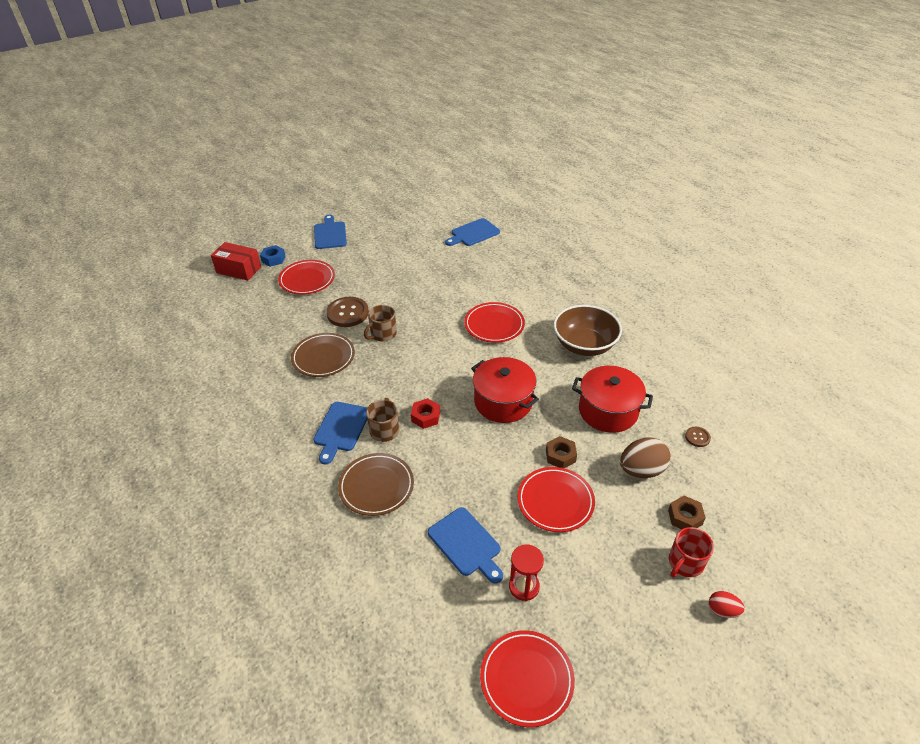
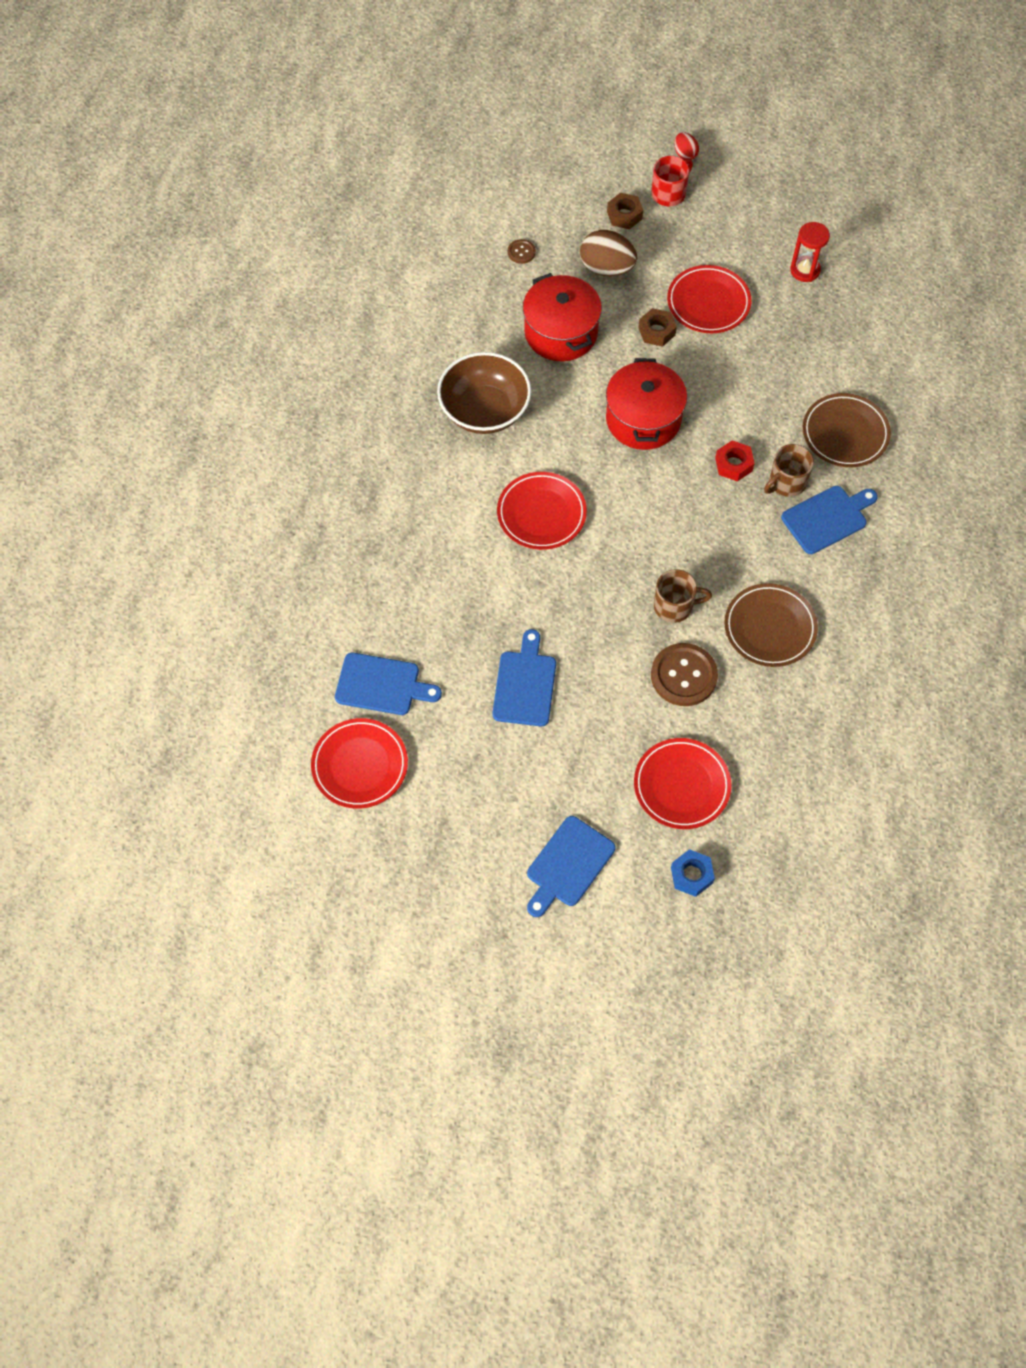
camera: 135 degrees left, 20 degrees up
red box [211,242,261,281] -> none
blue cutting board [428,507,503,584] -> blue cutting board moved to [492,629,556,726]
red plate [480,630,575,727] -> red plate moved to [311,718,408,809]
red mug [669,527,714,577] -> red mug turned 45 degrees counterclockwise [651,156,693,206]

